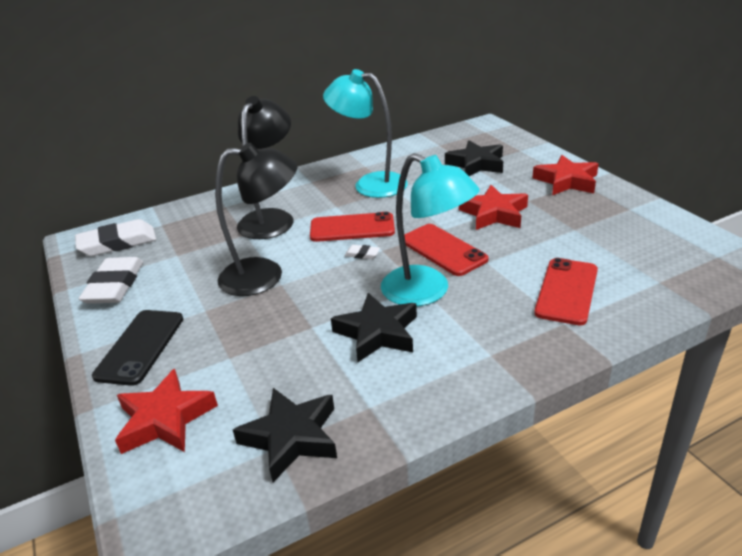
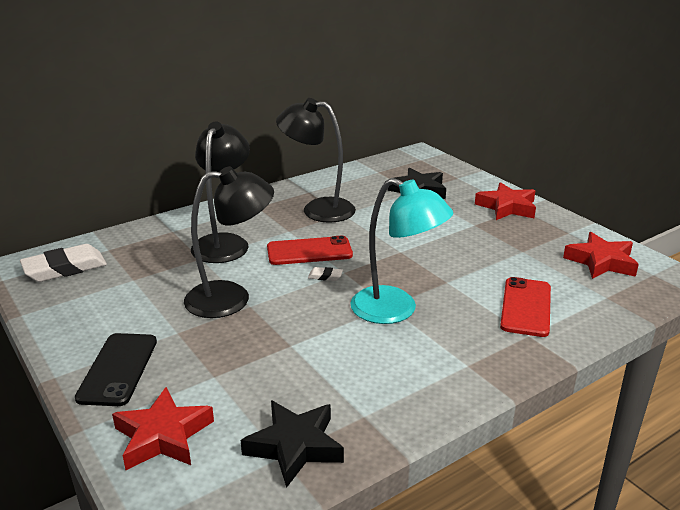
camera: 10 degrees left, 5 degrees down
white eraser [79,257,143,304] -> none
turquoise lamp [323,69,408,198] -> black lamp [276,98,356,223]
black star [331,293,417,362] -> none
red phone [404,224,489,276] -> none
red star [459,185,528,230] -> red star moved to [563,232,639,279]

